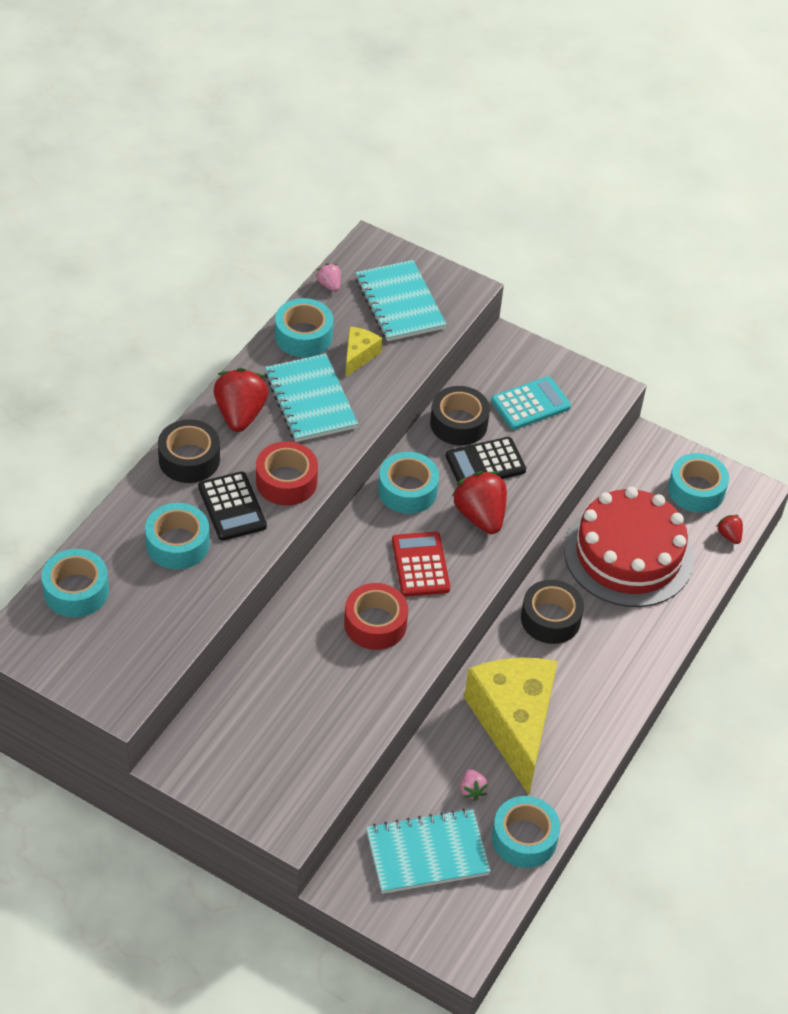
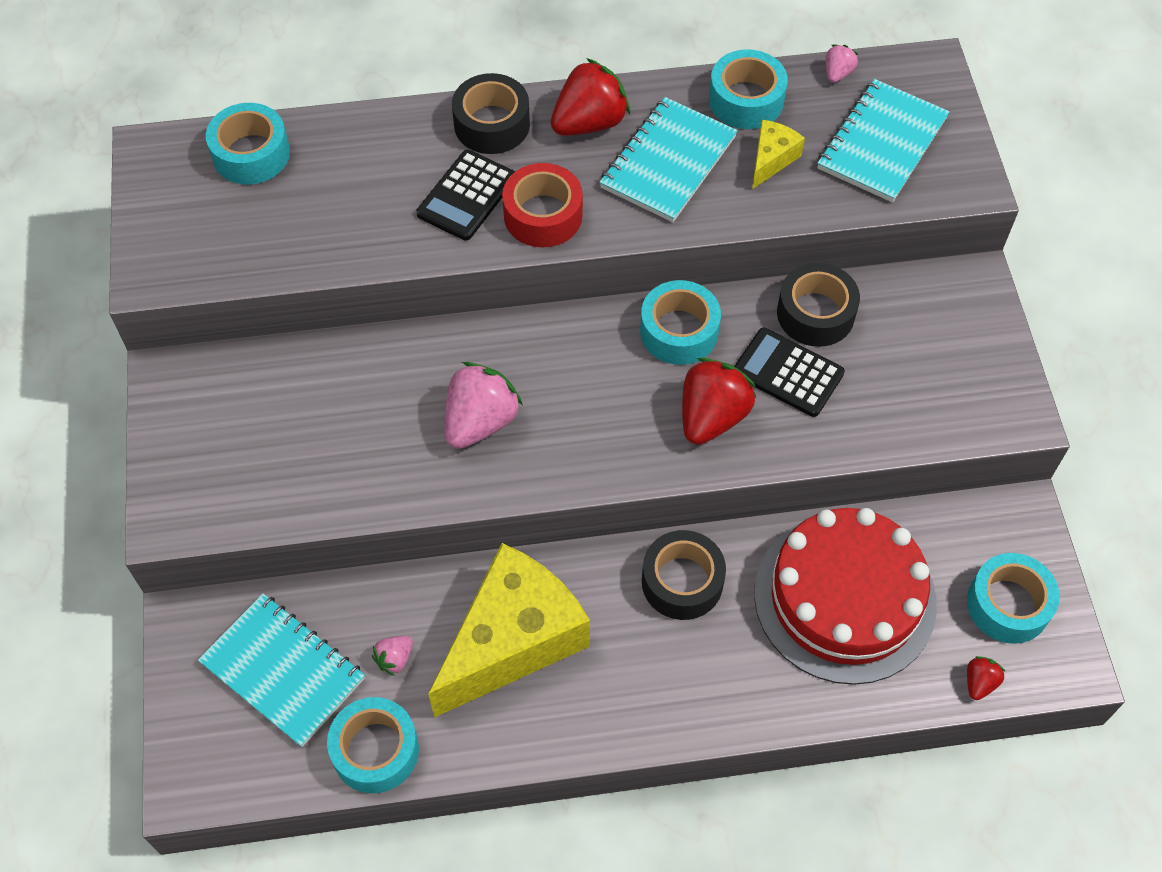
camera: 55 degrees right, 10 degrees up
turquoise tape [145,503,210,570] -> none
red tape [344,583,408,650] -> pink strawberry [444,362,523,449]
yellow cheese [345,326,382,378] -> yellow cheese turned 45 degrees counterclockwise [752,120,805,189]
red calculator [392,532,450,597] -> none
turquoise calculator [491,376,571,430] -> none

